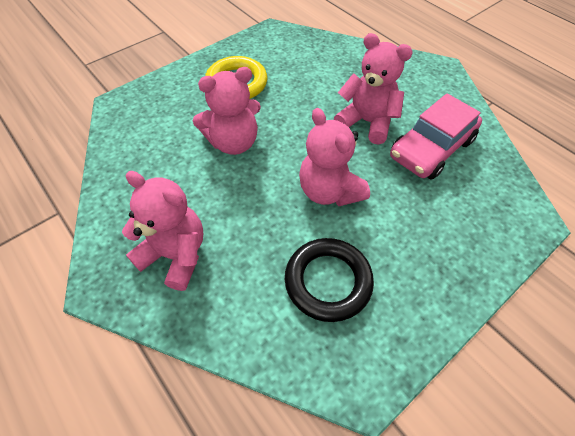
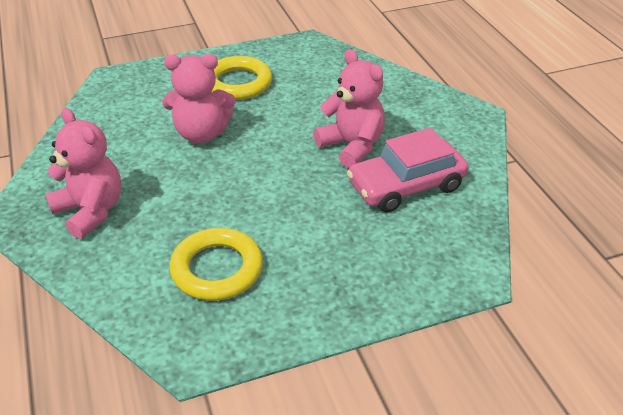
camera: 20 degrees right, 15 degrees down
black ring [285,238,374,322] -> yellow ring [169,228,263,301]
pink teddy bear [299,108,370,206] -> none

